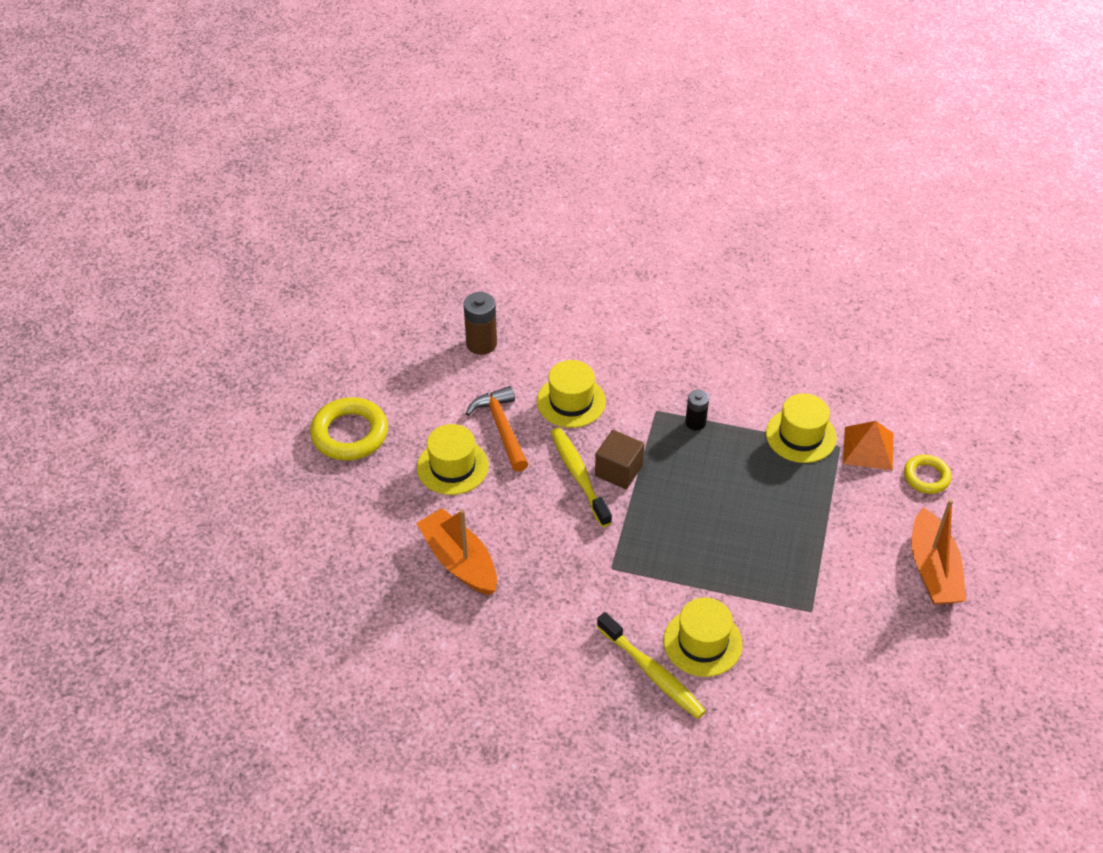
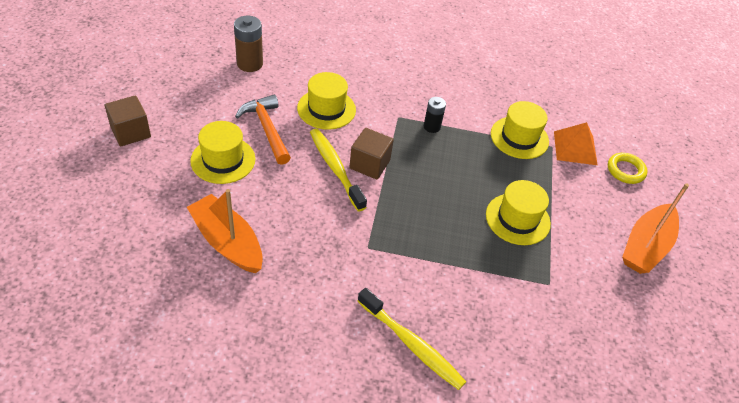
camera: 10 degrees left, 0 degrees up
yellow ring [310,397,388,461] -> brown cube [105,95,151,146]
yellow hat [663,597,743,677] -> yellow hat moved to [486,180,551,245]
orange boat [912,499,966,605] -> orange boat turned 45 degrees clockwise [622,183,689,274]

